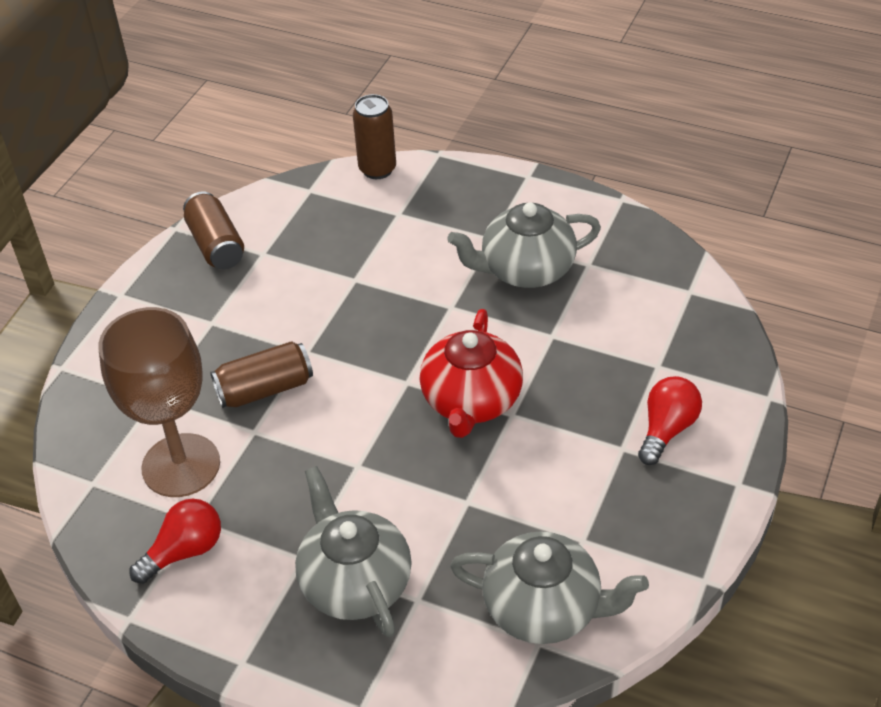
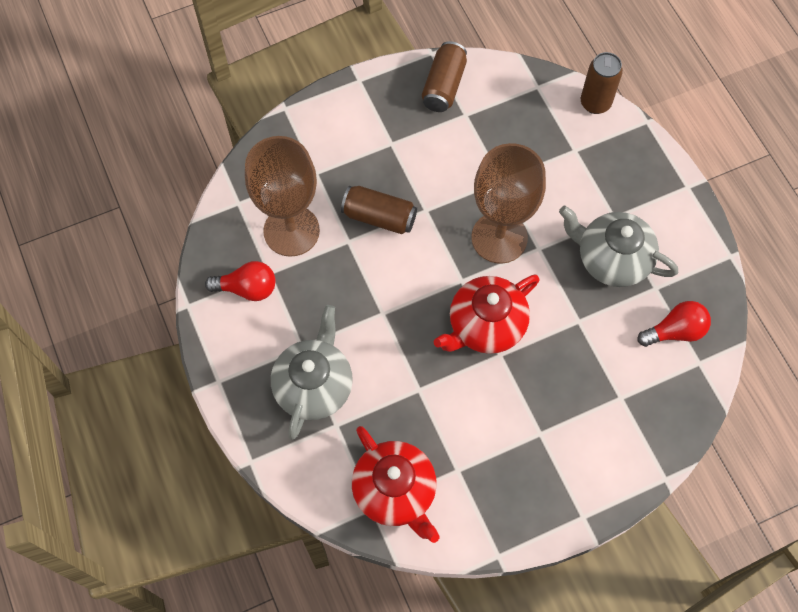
camera: 40 degrees right, 20 degrees up
grey teapot [450,531,649,644] -> red teapot [352,426,440,543]
red light bulb [638,376,702,465] -> red light bulb moved to [638,301,711,347]
none -> brown goblet [471,143,546,264]

